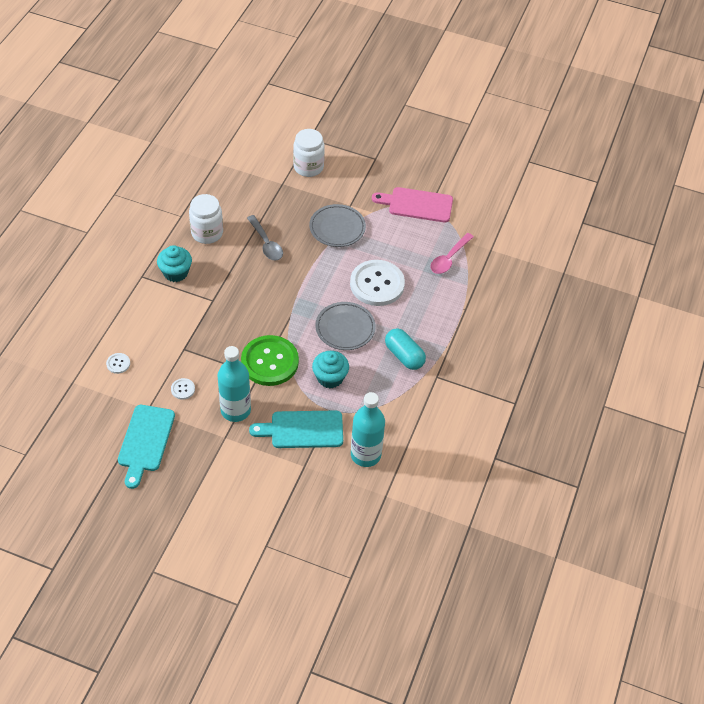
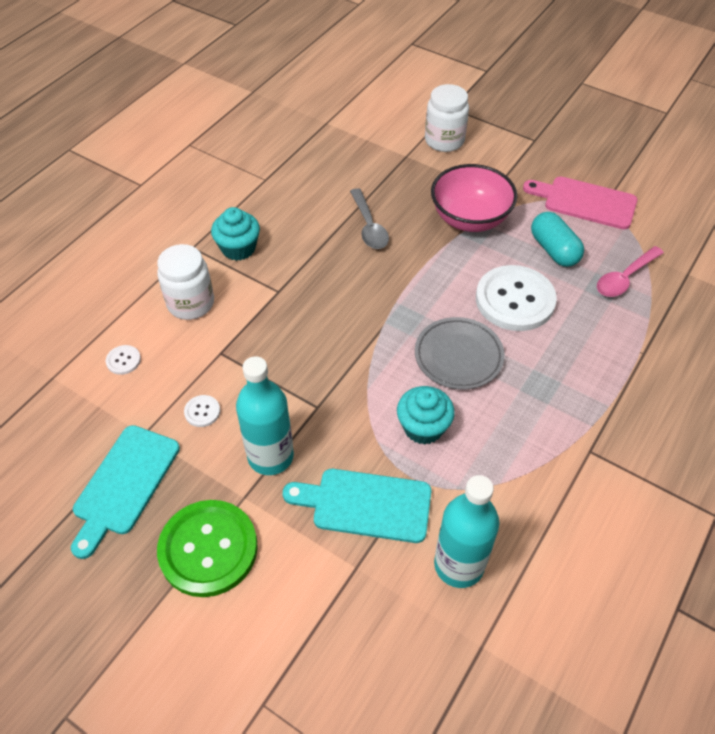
camera: 15 degrees right, 0 degrees up
white jar [189,194,223,244] -> white jar moved to [157,244,214,320]
green button [241,335,299,386] -> green button moved to [157,500,258,597]
grey plate [309,204,366,247] -> pink bowl [431,164,518,232]
turquoise capsule [385,328,426,370] -> turquoise capsule moved to [531,212,584,267]

